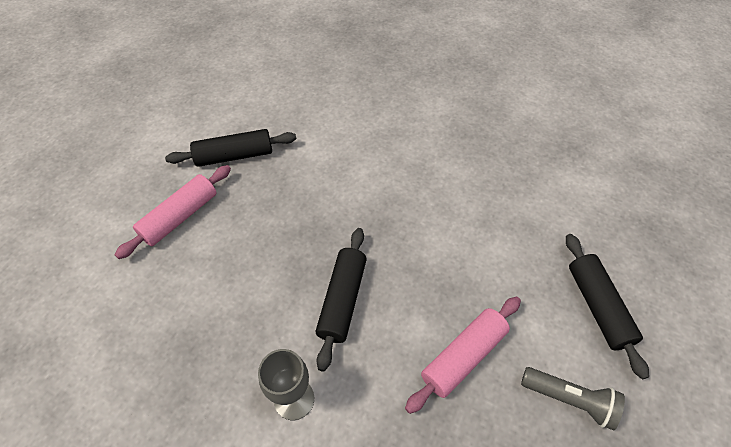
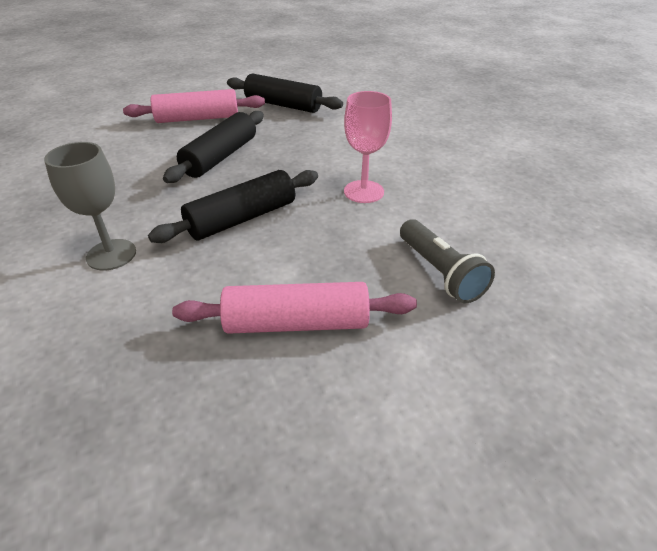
camera: 40 degrees right, 15 degrees down
grey flashlight [521,367,625,430] -> grey flashlight moved to [400,219,495,303]
black rolling pin [566,234,649,379] -> black rolling pin moved to [163,111,264,183]
none -> pink goblet [344,91,392,203]

